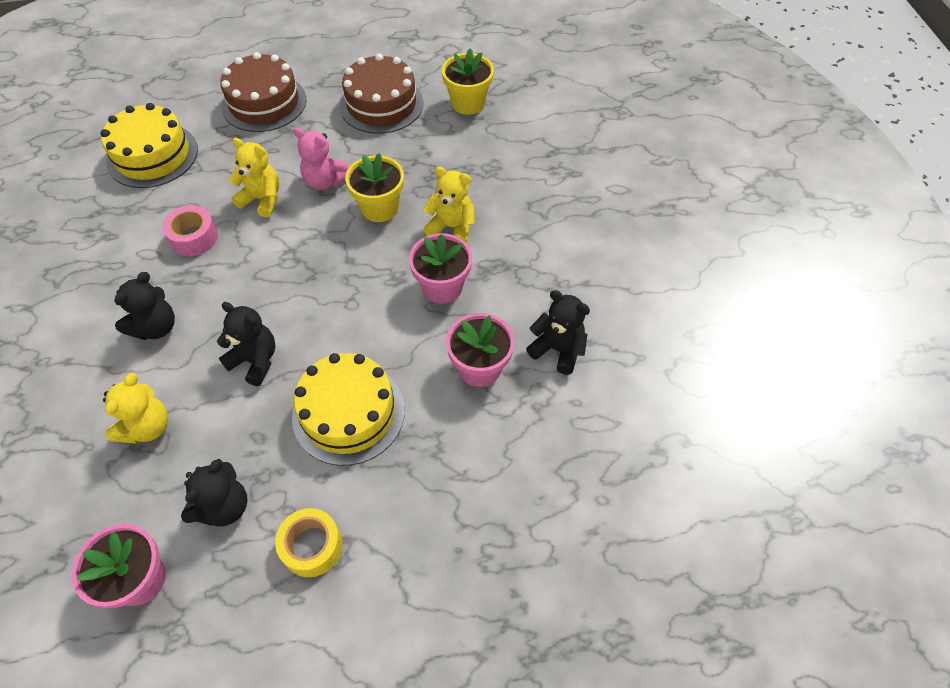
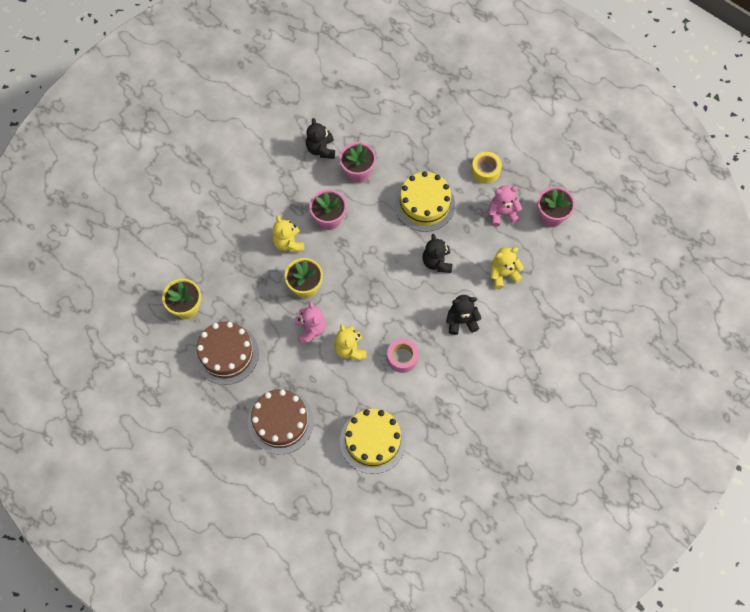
camera: 130 degrees left, 10 degrees up
black teddy bear [181,459,248,526] -> pink teddy bear [488,185,522,227]

